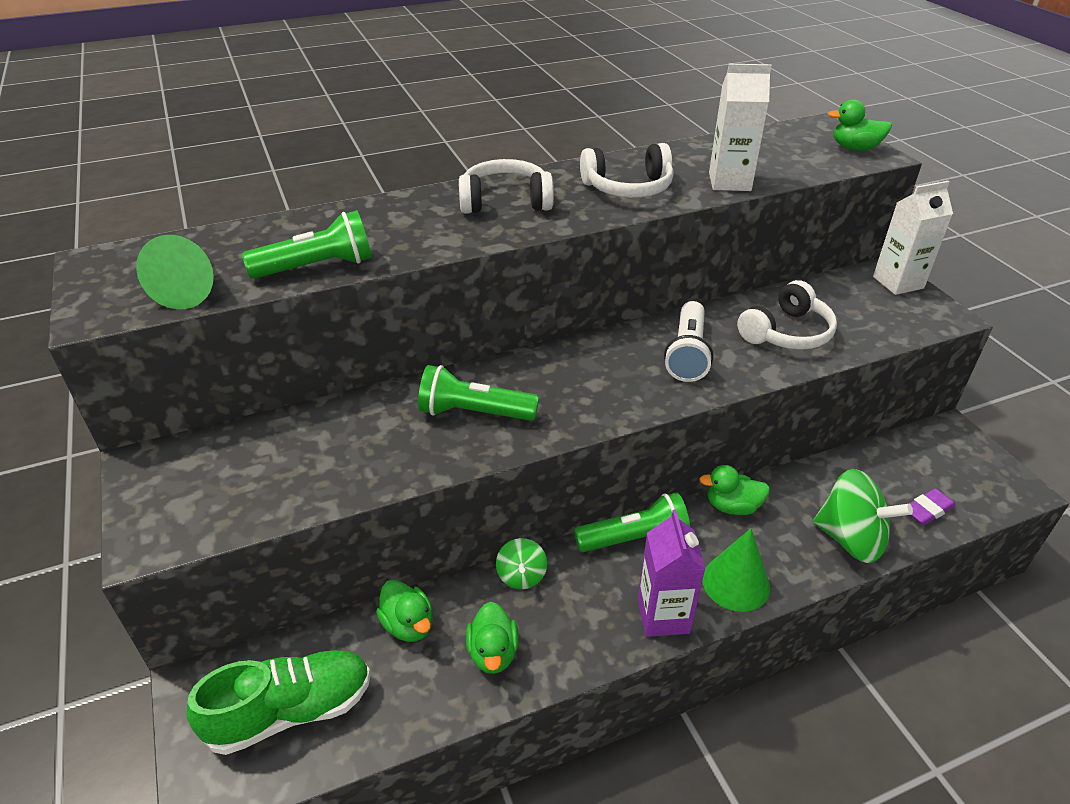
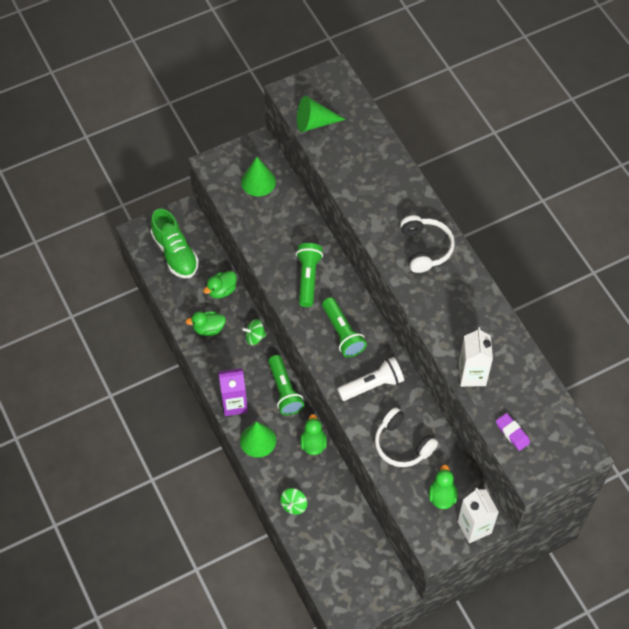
camera: 85 degrees right, 20 degrees up
green flashlight [242,211,372,279] -> green flashlight moved to [322,297,367,357]
white headphones [580,143,674,198] -> none
white flashlight [664,301,713,382] -> white flashlight turned 150 degrees clockwise [337,357,404,401]
green spinning top [813,469,913,563] -> green spinning top [280,488,307,515], size x0.53
green duck [828,99,892,150] -> green duck moved to [429,465,458,509]
purple eraser [909,488,956,525] -> purple eraser moved to [496,413,530,451]
none -> green cone [241,157,276,197]

